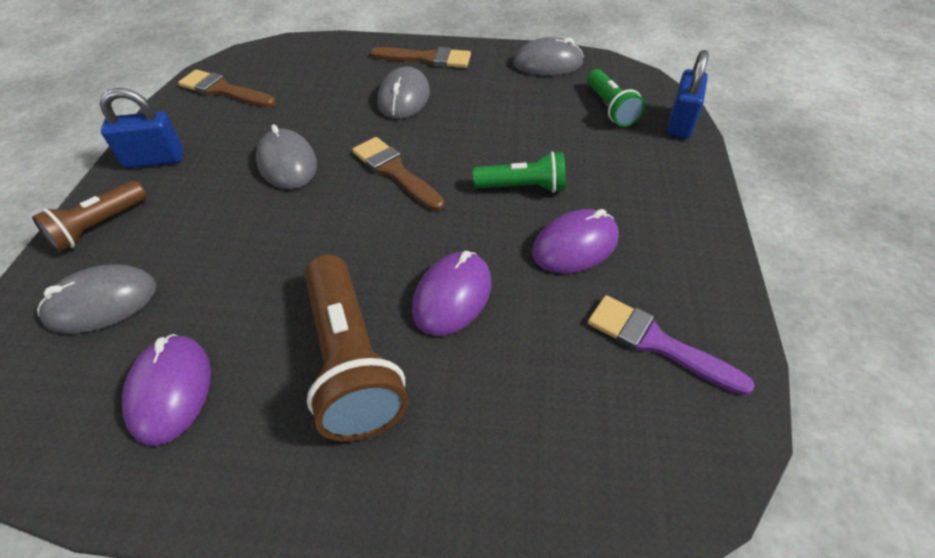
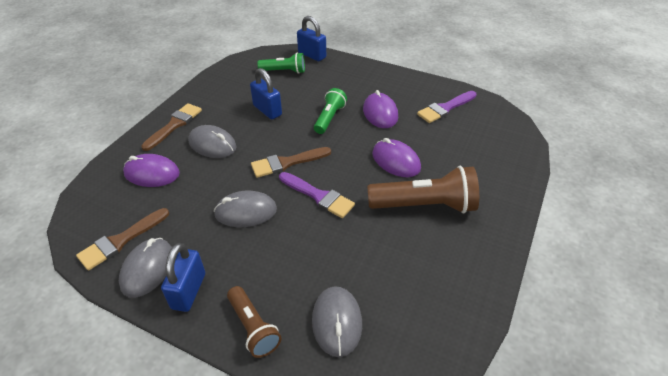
camera: 70 degrees left, 5 degrees down
purple mouse [122,334,211,446] -> purple mouse moved to [123,154,180,187]
grey mouse [513,37,584,76] -> grey mouse moved to [119,238,172,298]
none -> blue padlock [250,68,282,119]
none -> purple brush [279,172,355,218]

